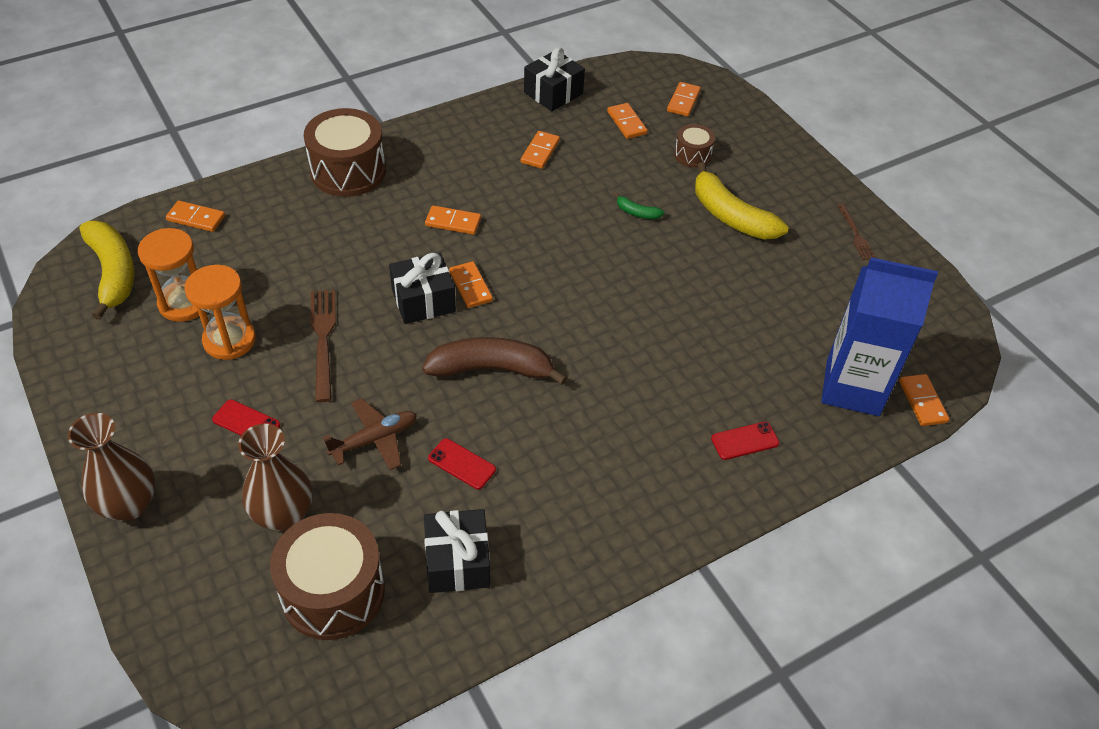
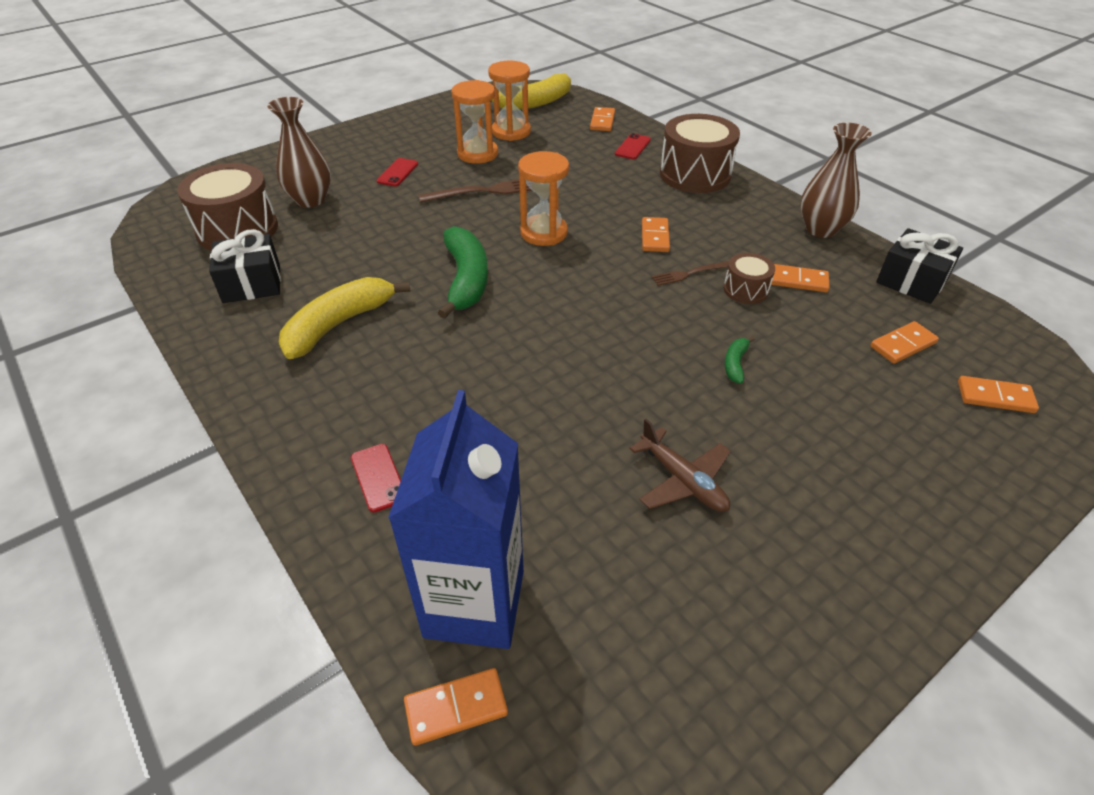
camera: 85 degrees right, 5 degrees down
brown vase [68,413,155,521] -> brown vase moved to [800,123,872,238]
brown plane [323,398,417,470] -> brown plane moved to [629,419,731,512]
black gift [389,253,456,324] -> orange hourglass [518,151,569,246]
brown banana [422,337,567,385] -> green banana [438,226,488,319]
red phone [428,438,496,489] -> red phone moved to [615,133,651,159]
orange domino [449,261,493,308] -> none
brown drum [674,124,715,168] -> brown drum moved to [723,253,775,304]
yellow banana [695,162,788,240] -> yellow banana moved to [279,277,411,359]
brown fork [837,204,876,260] -> brown fork moved to [652,261,729,286]

